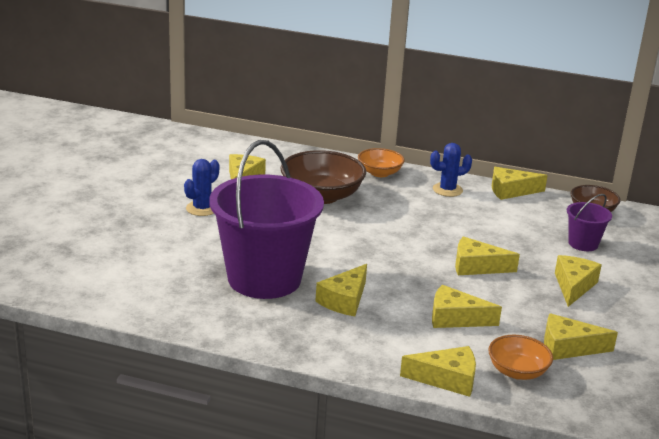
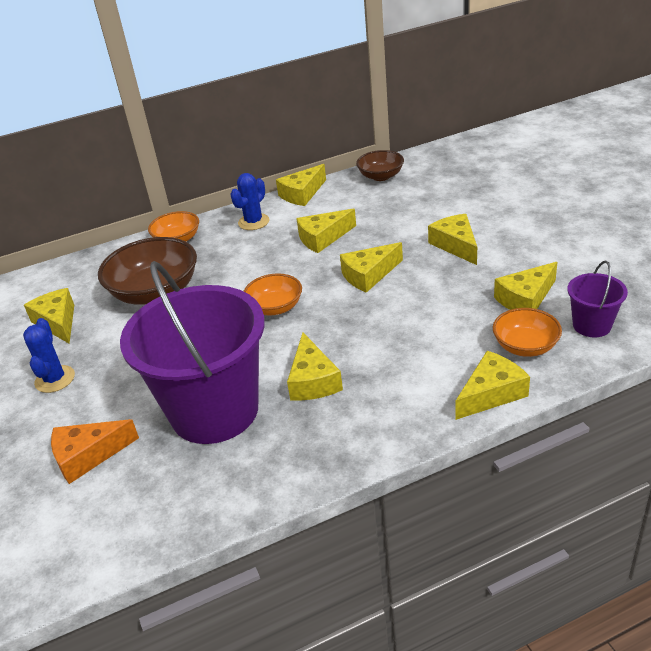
camera: 35 degrees left, 10 degrees up
yellow cheese [432,285,502,328] -> yellow cheese moved to [296,208,356,253]
purple bucket [567,194,612,251] -> purple bucket moved to [567,261,628,337]
none -> orange cheese [51,419,139,484]
none -> orange bowl [243,273,302,315]

